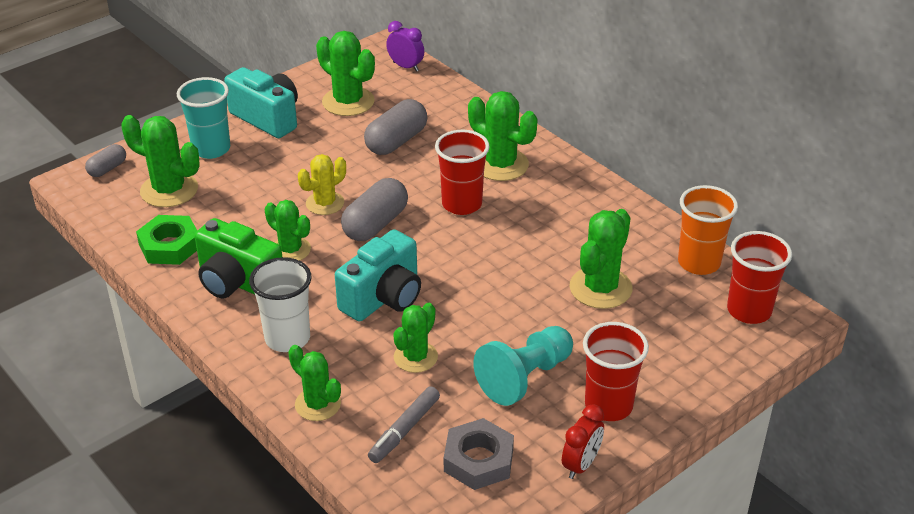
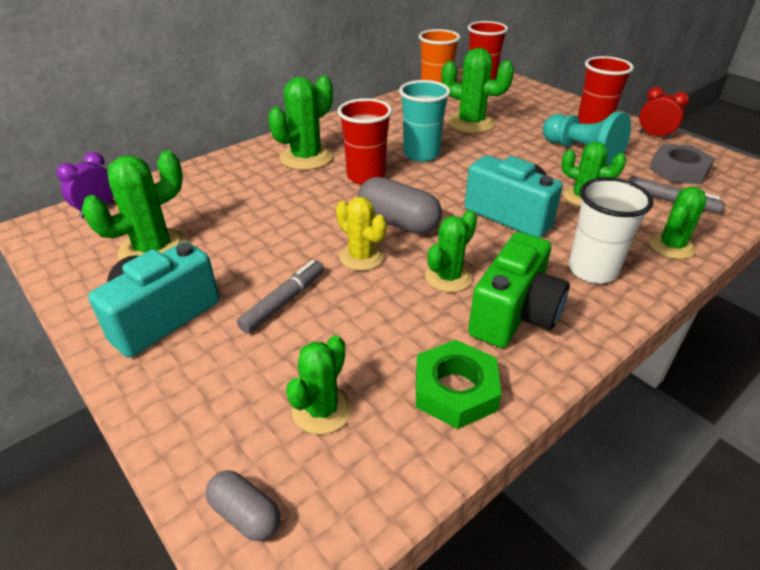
camera: 90 degrees left, 0 degrees up
green cactus [121,115,200,207] -> green cactus [286,335,352,434], size x0.66
turquoise cup [177,77,230,159] -> turquoise cup moved to [399,80,451,162]
grey capsule [364,99,427,155] -> none
none -> grey marker [237,260,324,333]

